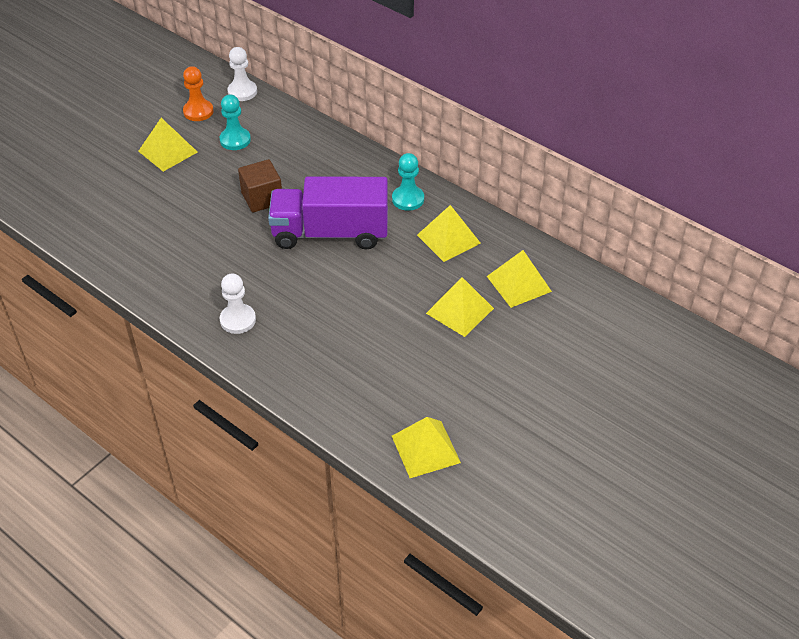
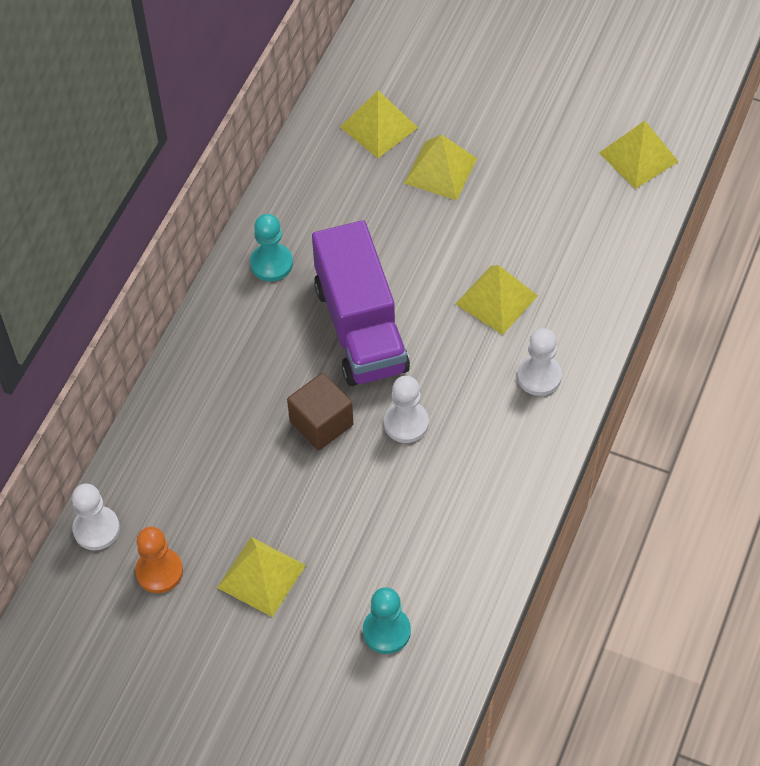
camera: 105 degrees left, 10 degrees up
turquoise pawn [220,94,251,150] -> turquoise pawn moved to [363,587,411,654]
yellow pyramid [417,205,481,262] -> yellow pyramid moved to [456,265,538,335]
none -> white pawn [384,376,429,443]

